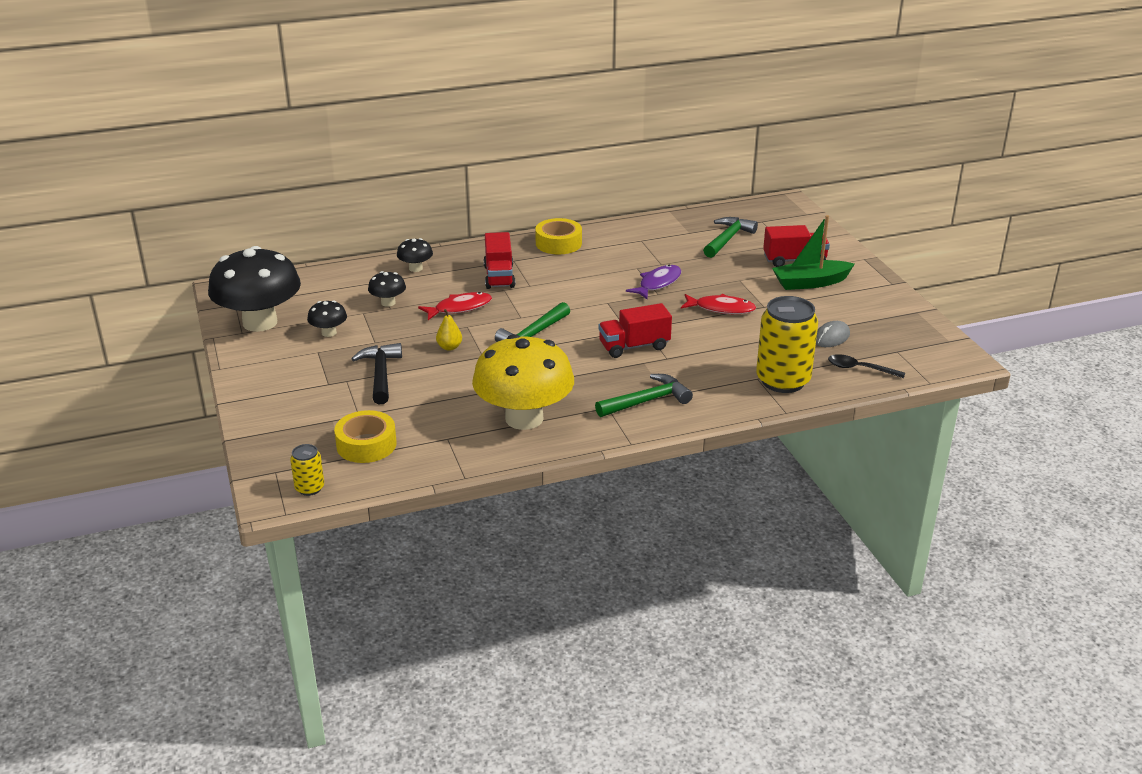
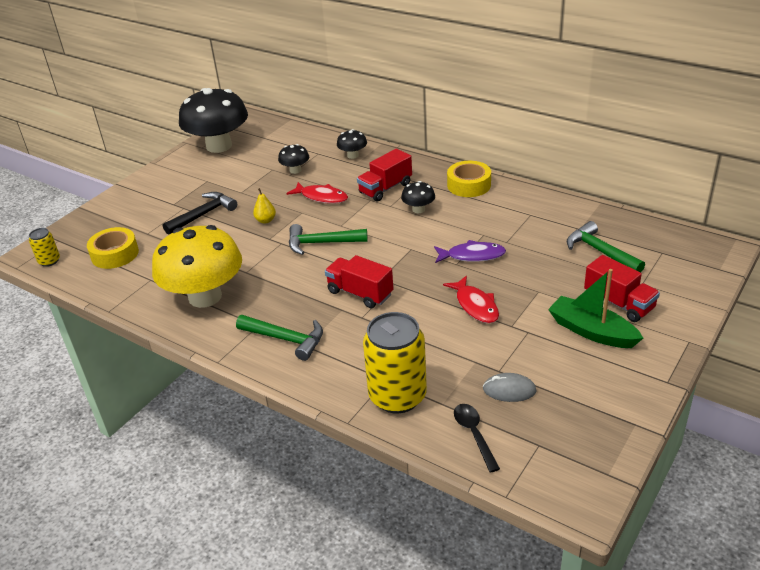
camera: 55 degrees right, 5 degrees up
black mushroom [307,300,347,337] -> black mushroom moved to [401,181,435,213]
green hammer [703,217,758,258] -> green hammer turned 120 degrees counterclockwise [567,221,645,272]

